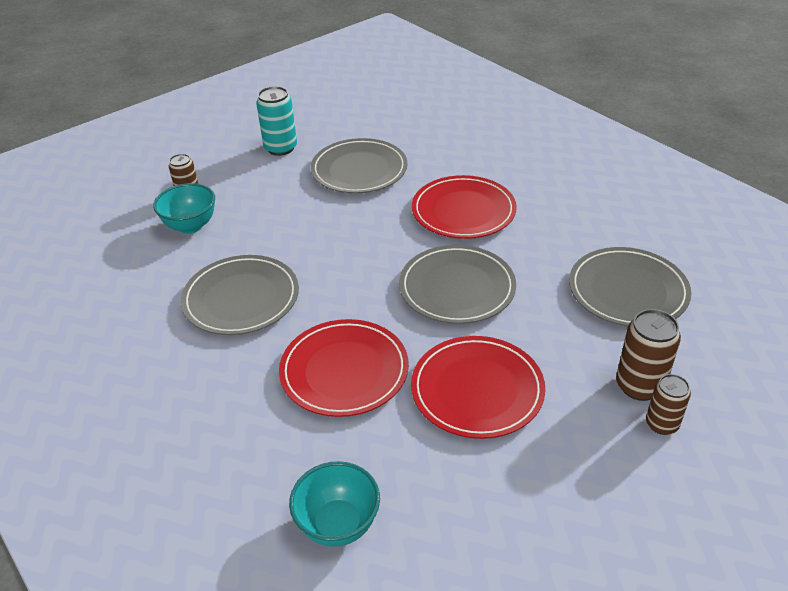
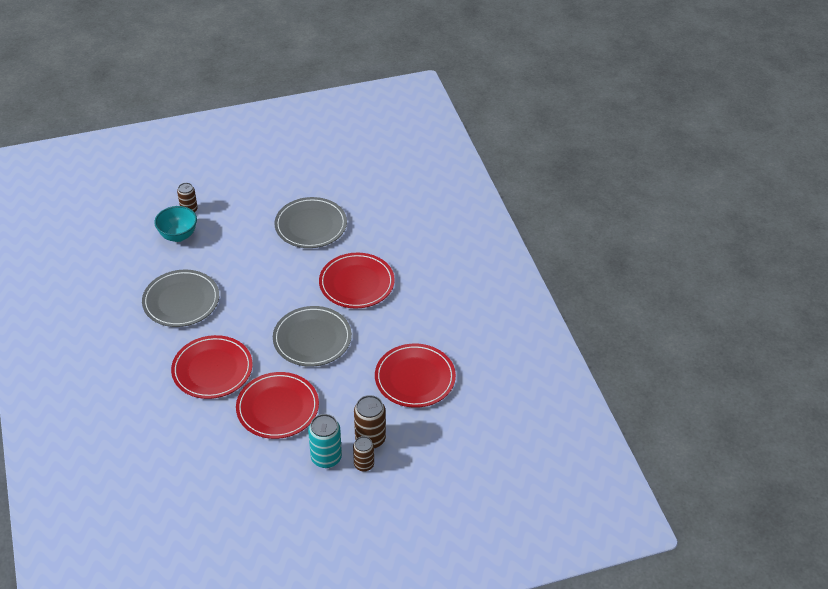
camera: 20 degrees right, 5 degrees up
turquoise can [256,86,297,156] -> turquoise can moved to [308,414,342,468]
turquoise bowl [289,461,380,547] -> none
grey plate [569,247,691,326] -> red plate [375,343,456,408]

